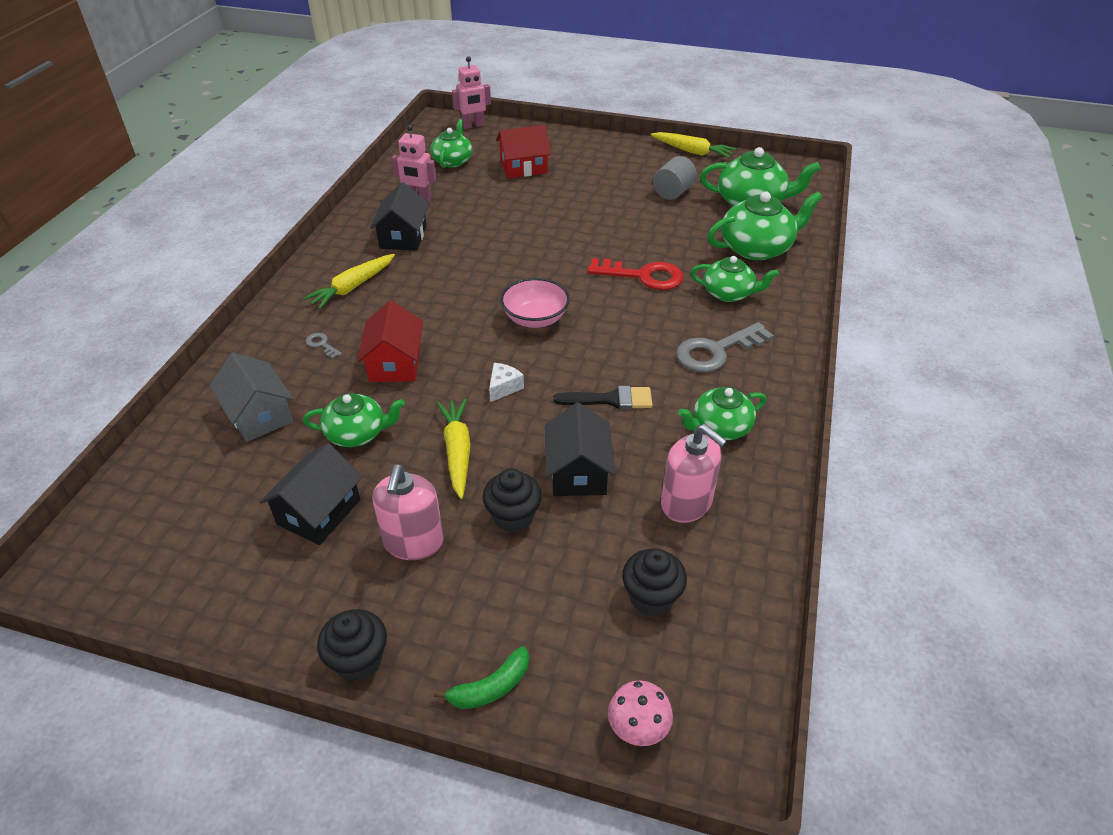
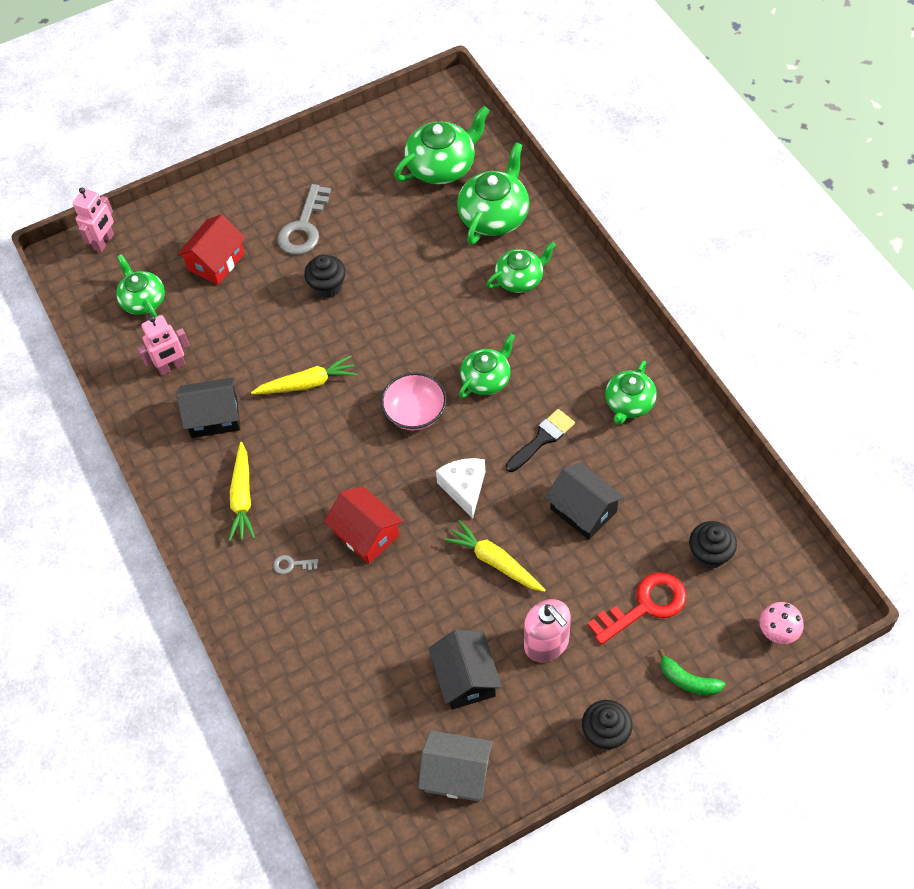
camera: 40 degrees left, 15 degrees up
grey house [209,353,293,442] -> grey house moved to [418,730,493,802]
green teapot [303,393,405,447] -> green teapot moved to [459,333,515,398]
black house [370,182,429,251] -> black house turned 60 degrees counterclockwise [177,377,240,438]
green banana [434,646,529,709] -> green banana turned 105 degrees clockwise [658,649,725,695]
black cupcake [482,468,542,533] -> black cupcake moved to [304,254,346,298]
white cheese [489,363,524,402] -> white cheese [436,458,485,519], size x1.57
red key [587,258,684,290] -> red key moved to [588,572,687,645]
yellow carrot [651,132,736,158] -> yellow carrot moved to [251,355,357,394]
grey cylinder [653,156,697,200] -> none
pink soap dispenser [661,424,727,523] -> none
grey key [676,322,774,372] -> grey key moved to [277,184,331,255]

